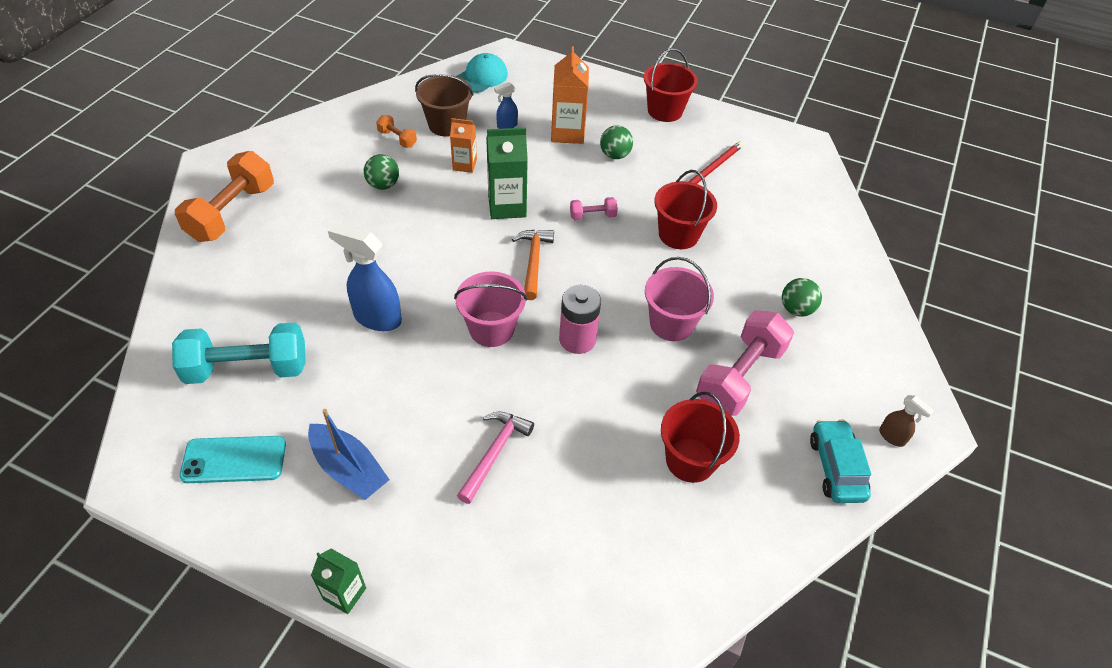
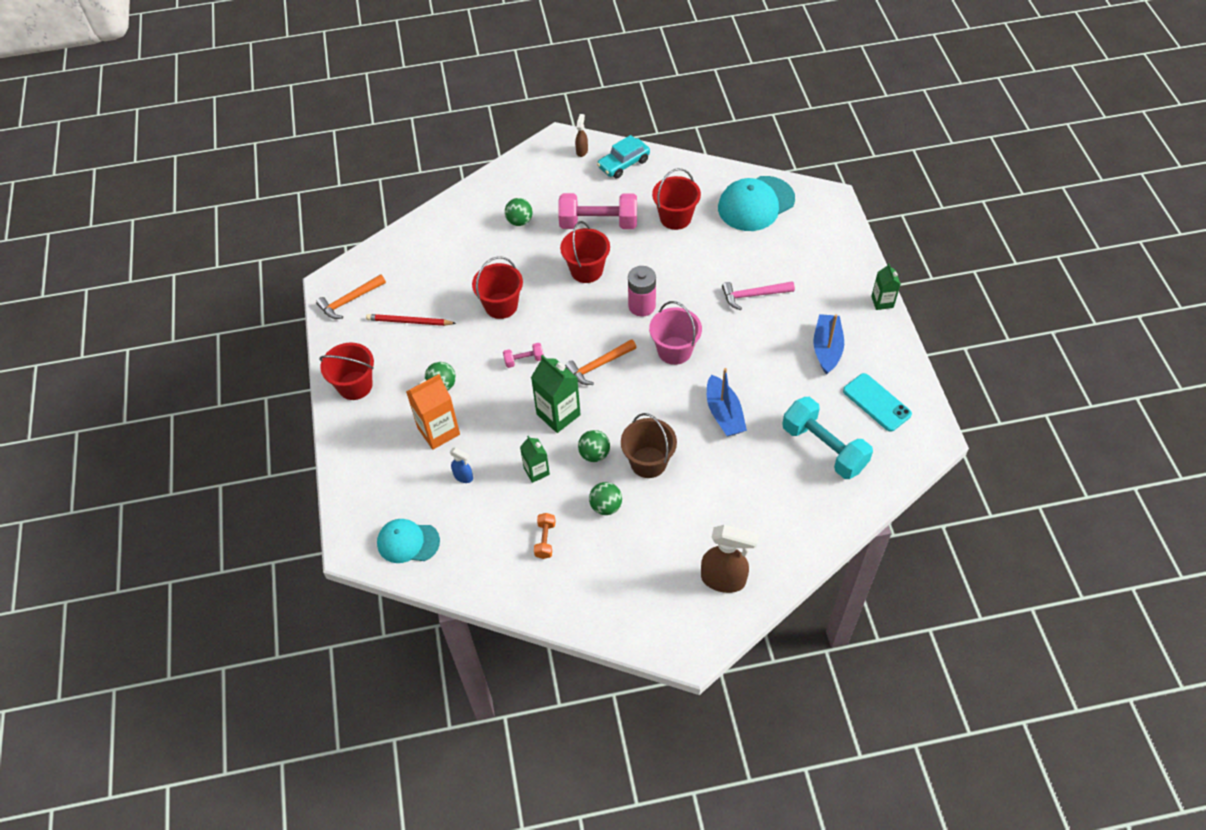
camera: 120 degrees left, 5 degrees up
orange dumbbell [175,151,274,242] -> brown spray bottle [701,525,759,593]
blue spray bottle [328,222,402,331] -> blue boat [707,368,747,437]
brown bucket [415,74,474,137] -> brown bucket moved to [621,413,677,478]
orange carton [450,118,477,173] -> green carton [520,436,550,483]
pink dumbbell [570,197,618,220] -> pink dumbbell turned 60 degrees counterclockwise [503,343,544,368]
pink bucket [645,257,714,341] -> red bucket [560,221,610,283]
none -> orange hammer [316,274,386,319]
none -> green ball [578,430,610,462]
none -> turquoise cap [718,176,795,231]

